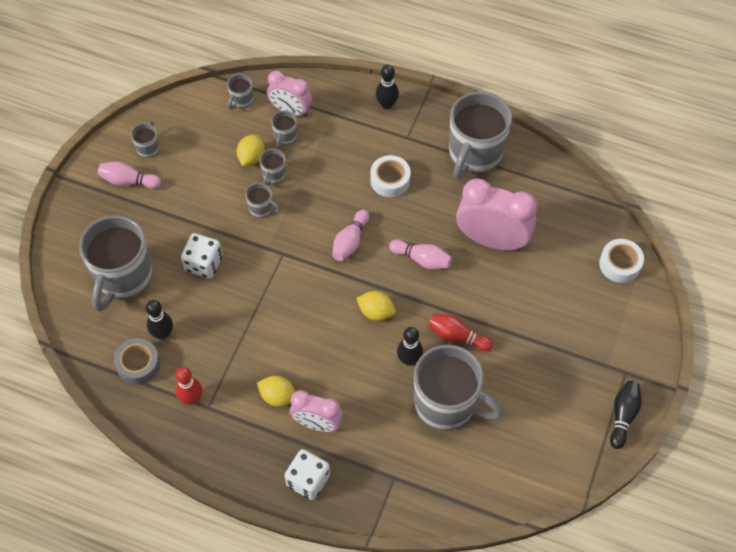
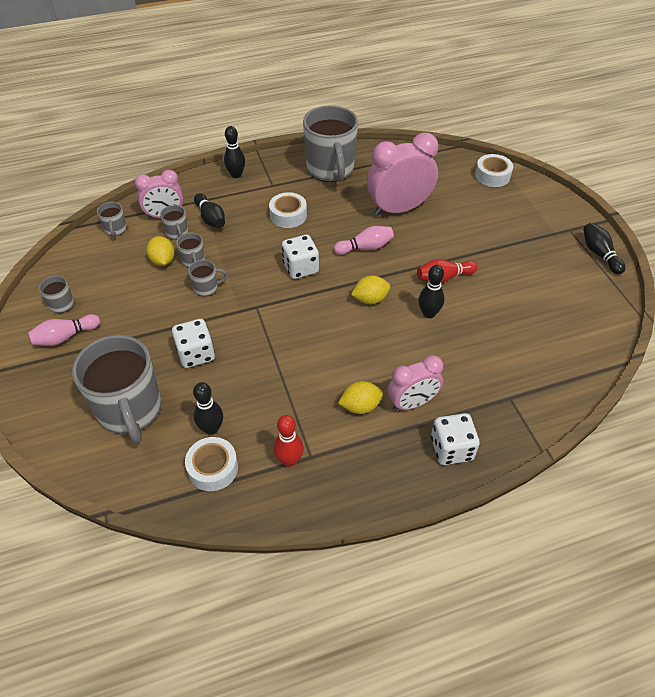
camera: 40 degrees left, 10 degrees down
grey tape [114,338,160,385] -> white tape [185,437,238,491]
pink bowling pin [332,210,369,261] -> white dice [282,235,319,279]
grey mug [414,345,504,431] -> none
none -> black bowling pin [194,193,225,228]

